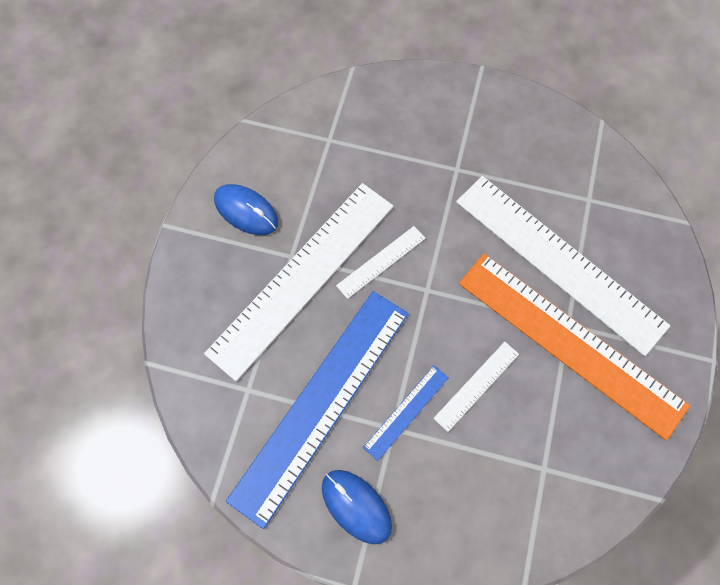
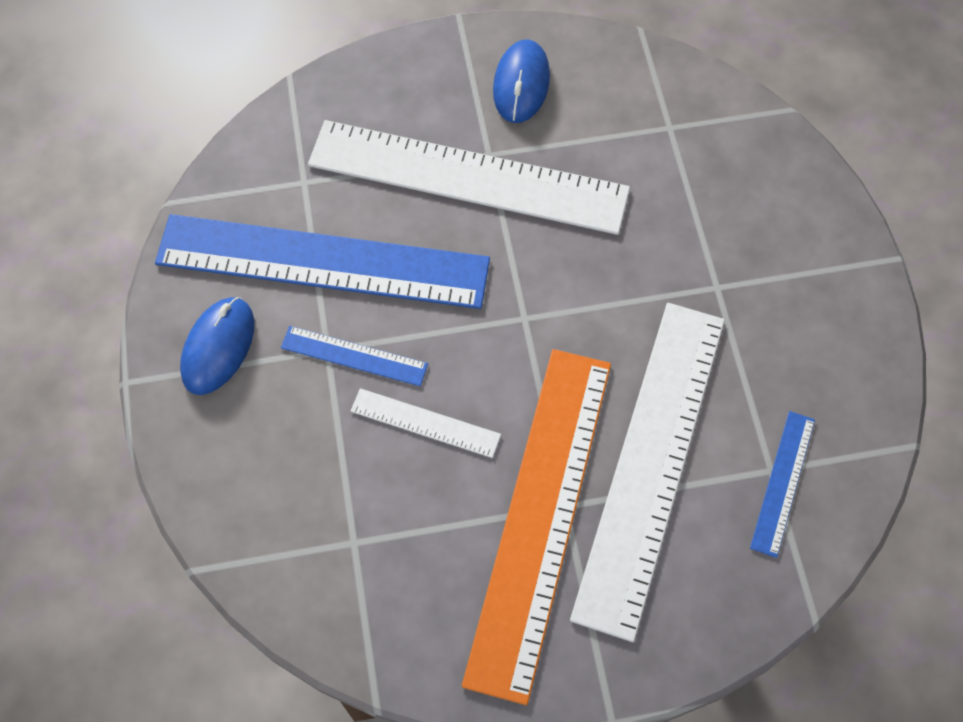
camera: 65 degrees right, 5 degrees down
white ruler [336,226,426,299] -> none
none -> blue ruler [750,411,815,558]

